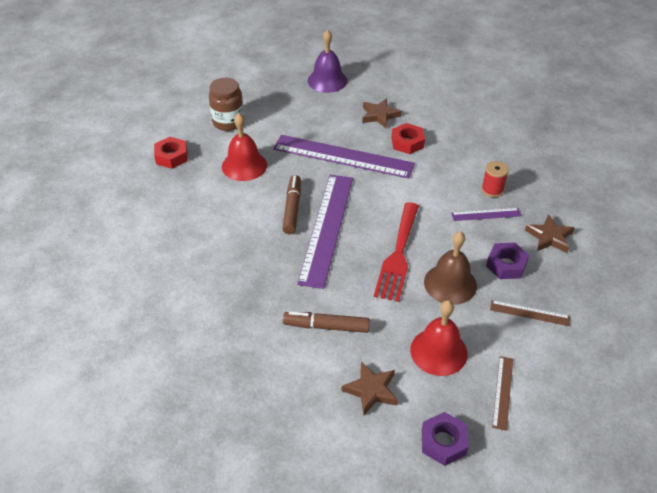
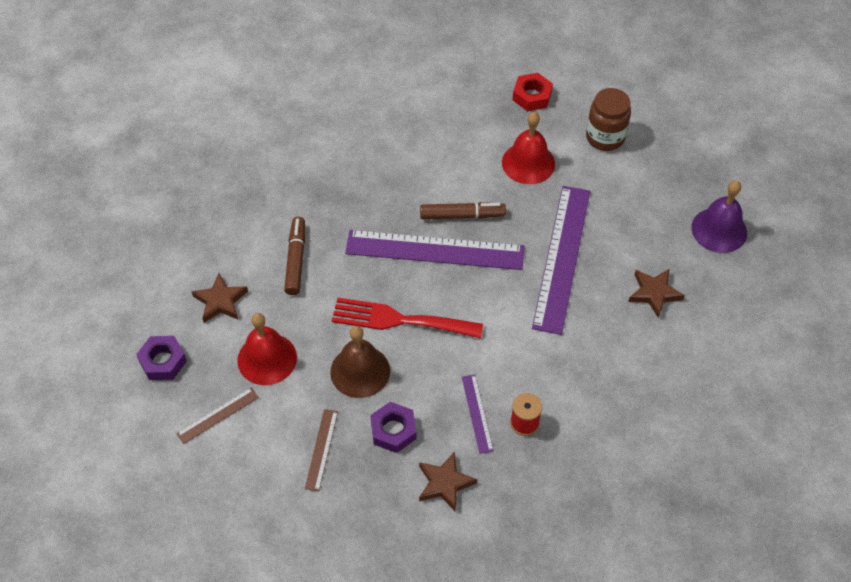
camera: 85 degrees right, 10 degrees up
red nut [391,123,425,154] -> none
brown ruler [492,356,513,431] -> brown ruler turned 45 degrees counterclockwise [176,388,259,444]

